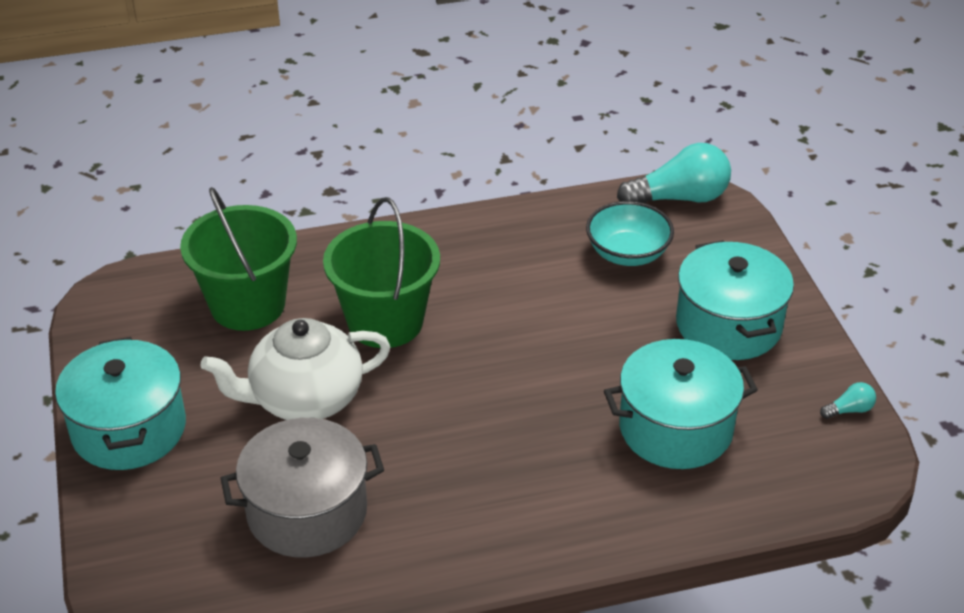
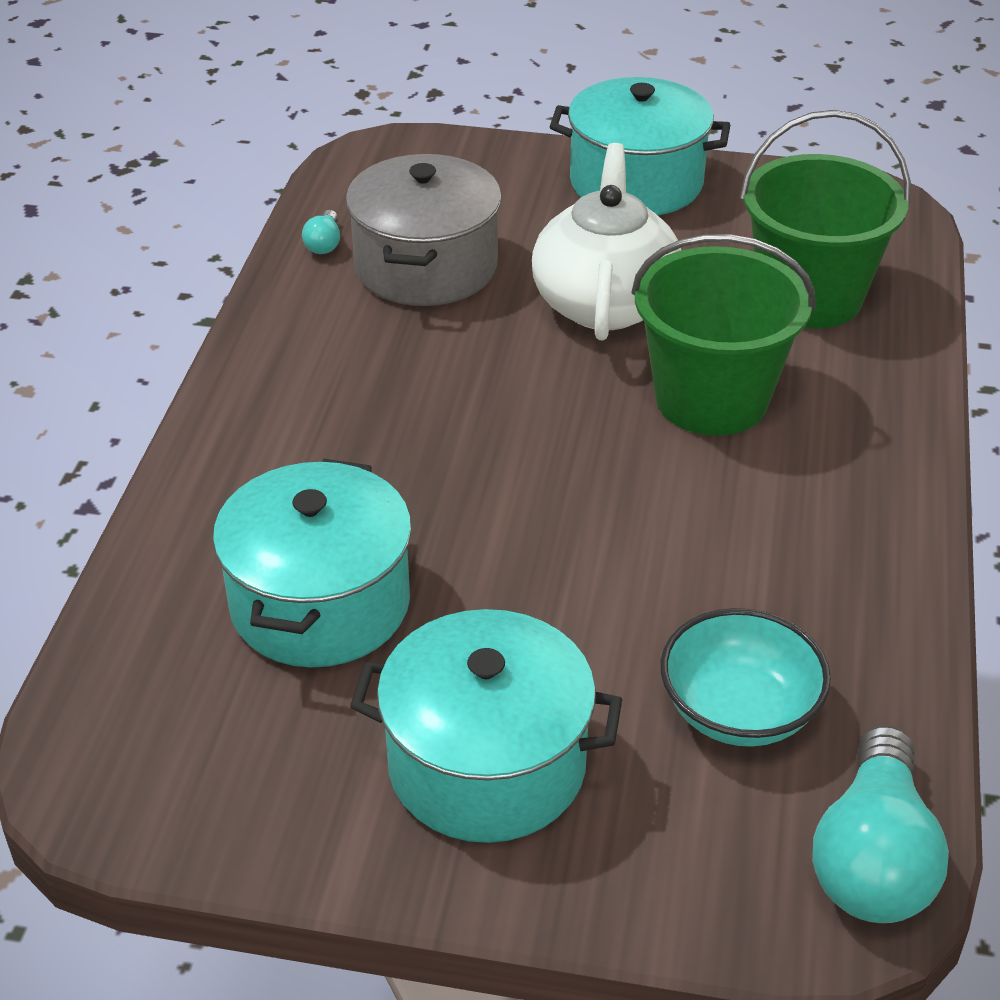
camera: 115 degrees right, 0 degrees up
turquoise light bulb [820,382,876,419] -> turquoise light bulb moved to [302,210,340,254]

